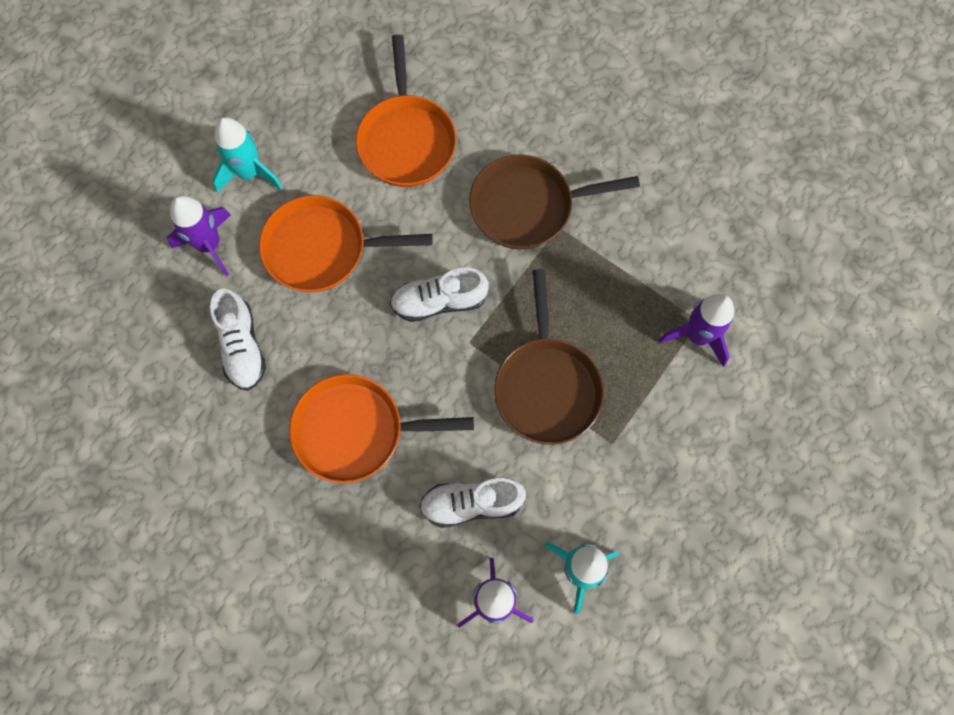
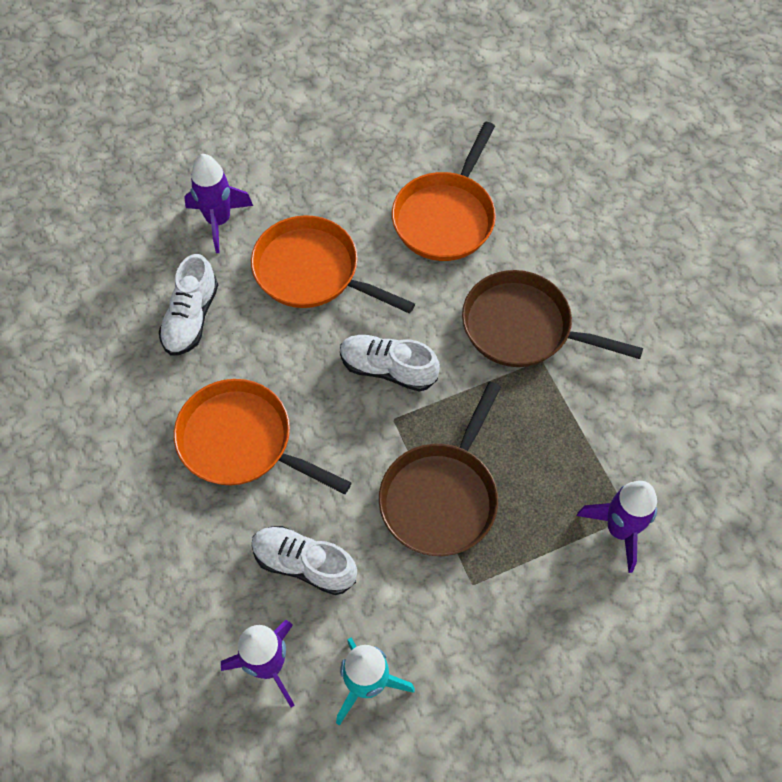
camera: 30 degrees right, 10 degrees down
turquoise rocket [212,117,282,193] -> none

